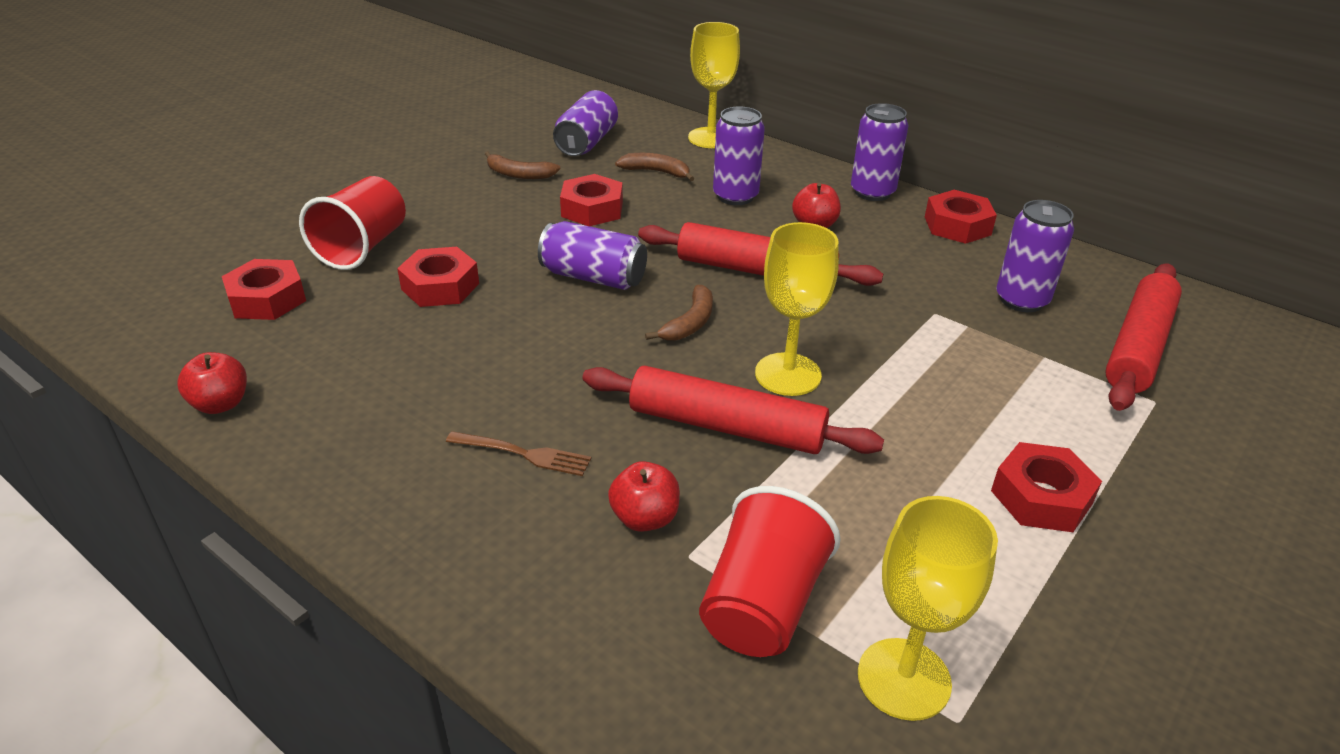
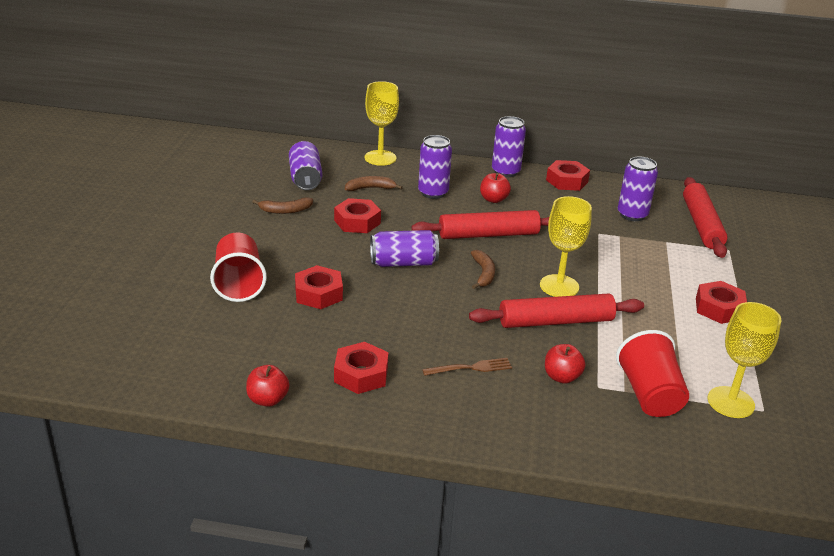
camera: 30 degrees left, 5 degrees down
red nut [222,259,306,320] -> red nut moved to [334,342,389,394]

